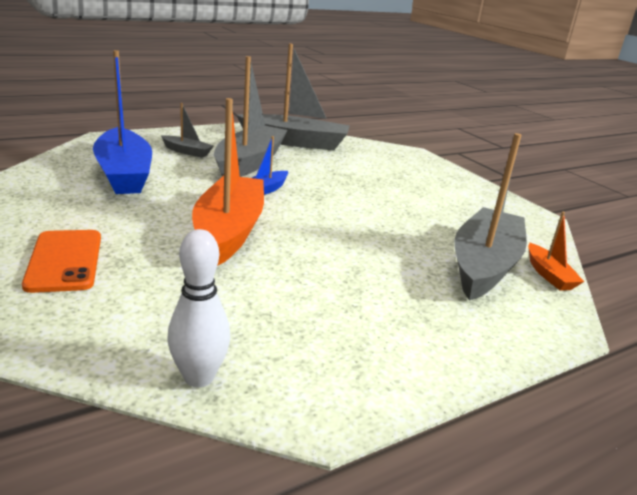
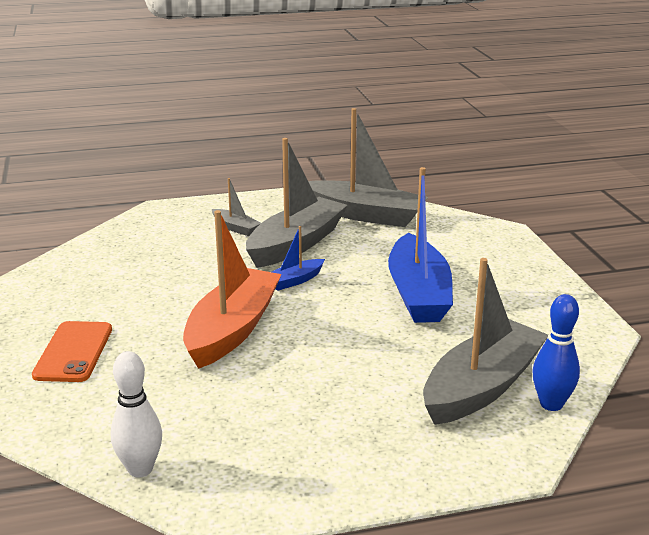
camera: 20 degrees right, 0 degrees up
blue boat [93,50,152,194] -> blue boat moved to [388,167,453,323]
orange boat [528,212,584,291] -> blue bowling pin [533,294,580,411]

